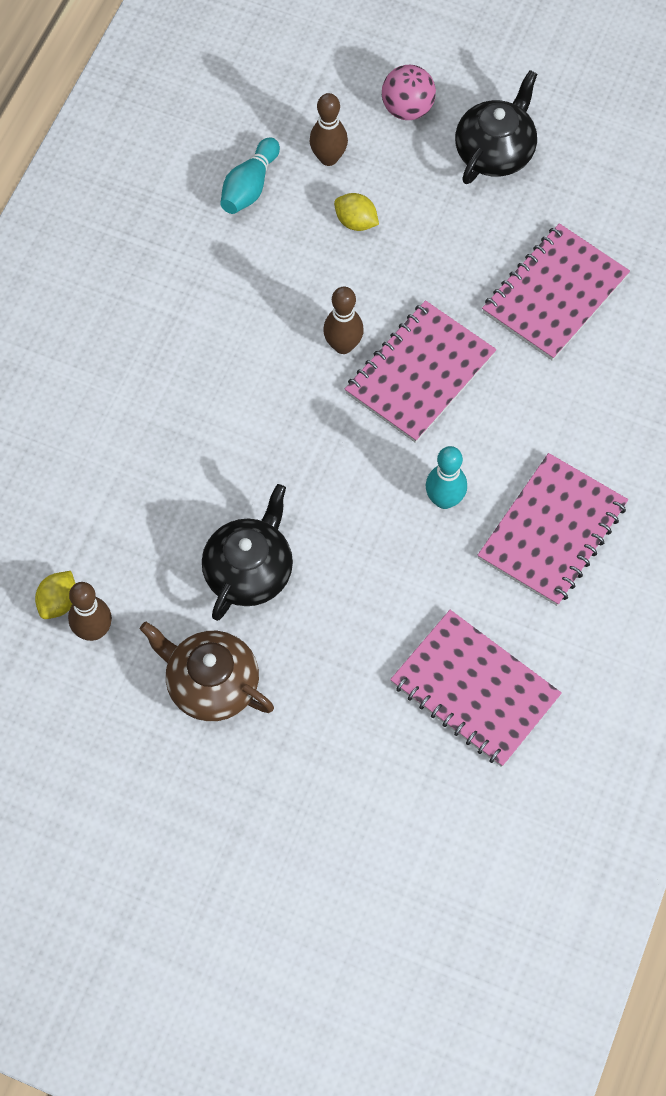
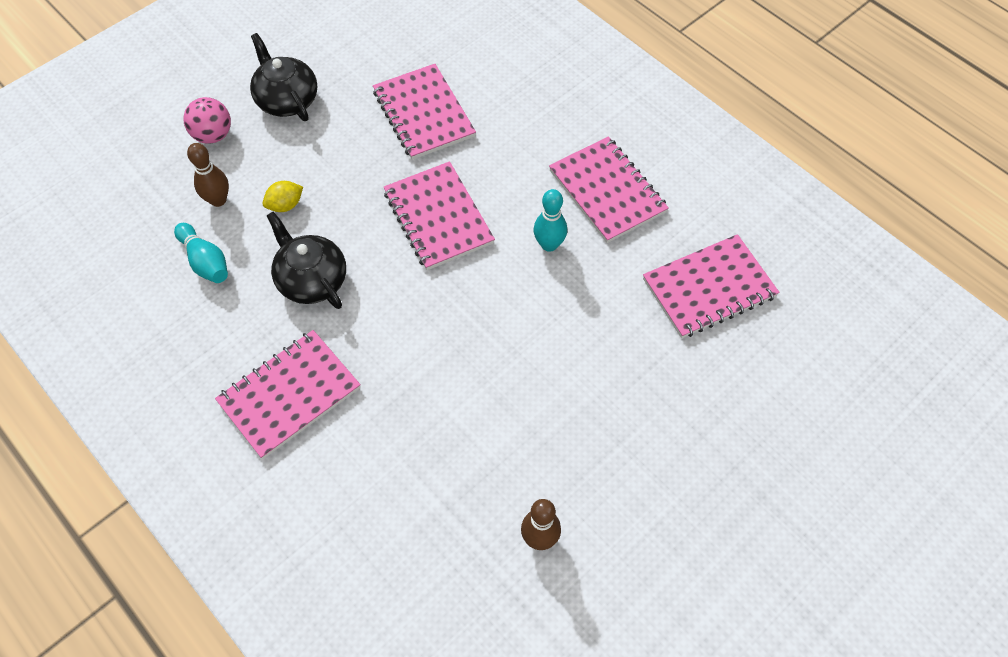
camera: 65 degrees left, 5 degrees down
yellow lemon [35,571,76,619] -> none
brown teapot [140,622,274,721] -> none
black teapot [202,484,293,621] -> black teapot moved to [266,211,346,309]
brown bowling pin [323,287,364,354] -> none
none -> pink notebook [215,330,361,459]

